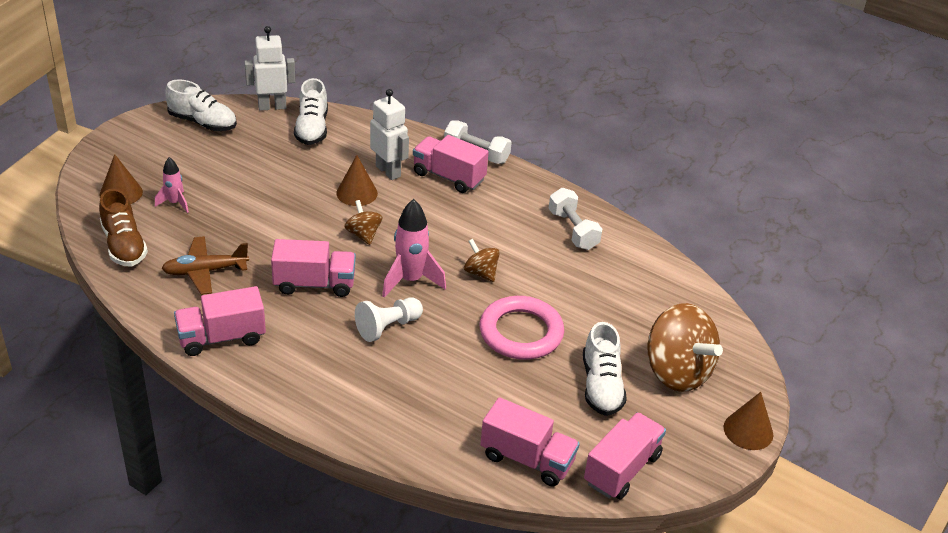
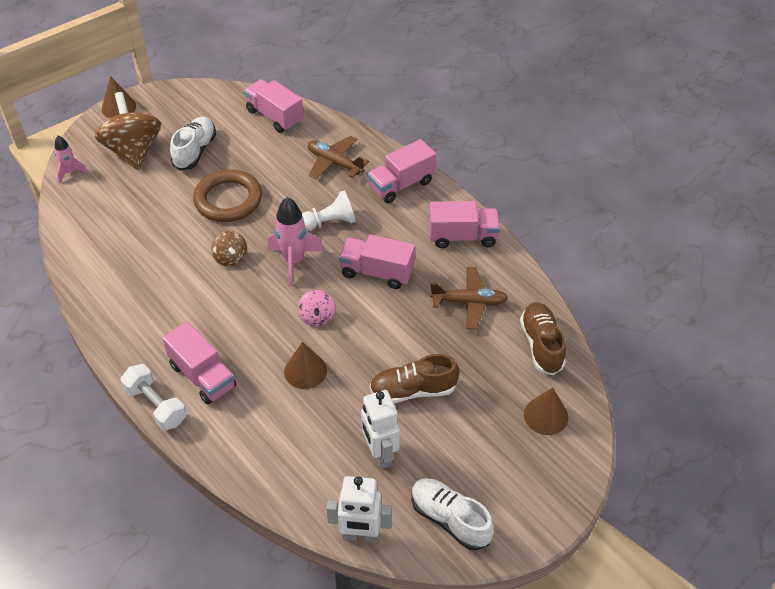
camera: 160 degrees left, 10 degrees up
pink rocket [155,157,189,213] -> pink rocket moved to [55,136,88,184]
white shoe [294,78,328,145] -> none
brown spinning top [344,200,382,245] -> pink spinning top [297,290,336,327]
white robot [370,89,409,180] -> white robot moved to [361,390,400,469]
pink ring [480,296,564,360] -> brown ring [193,169,262,222]
white dumbbell [549,188,602,250] -> none
pink truck [584,412,666,500] -> pink truck moved to [367,139,436,203]
none -> brown plane [308,136,369,179]
none -> brown shoe [369,354,459,403]

